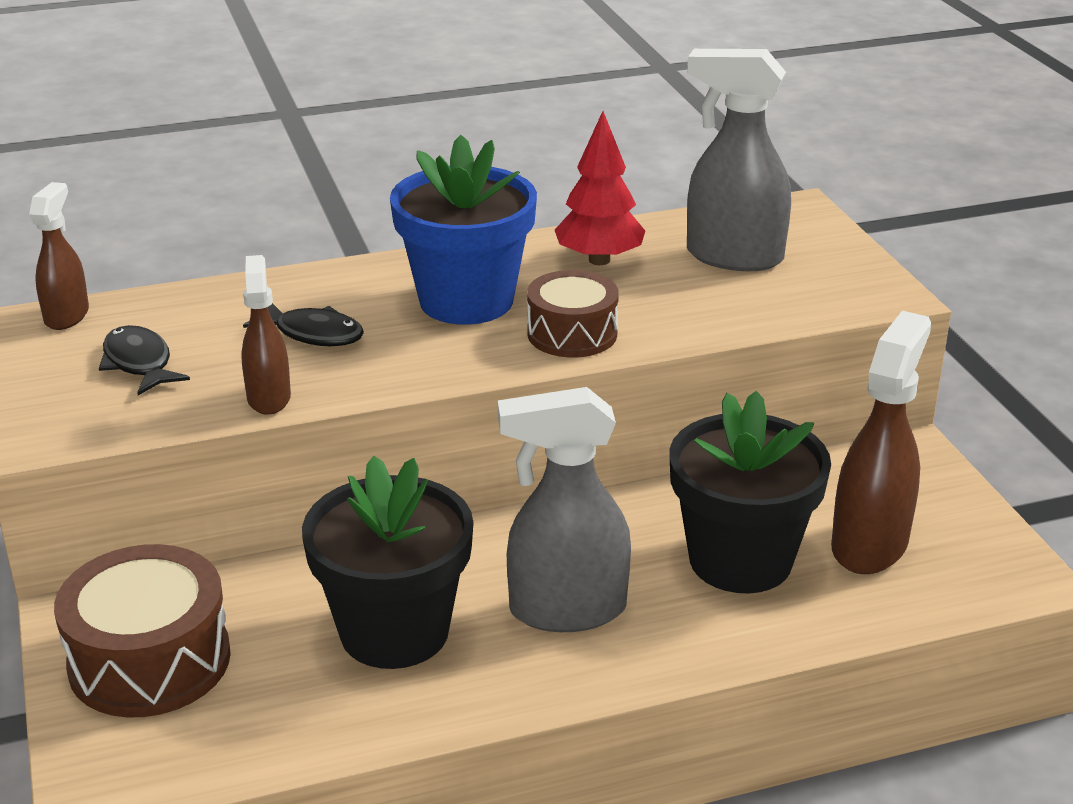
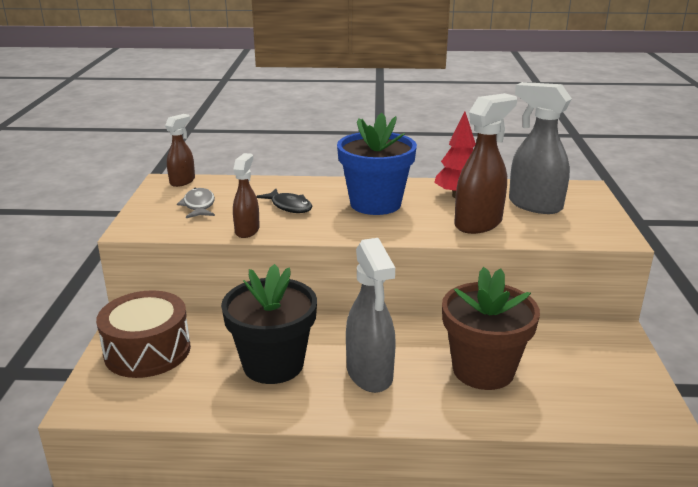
camera: 20 degrees right, 5 degrees down
black fish [99,325,190,395] -> grey fish [177,188,215,218]
grey spray bottle [498,387,631,632] -> grey spray bottle turned 120 degrees counterclockwise [346,238,396,393]
brown drum [527,270,619,358] -> none
black flower pot [669,391,831,594] -> brown flower pot [442,267,540,390]
brown spray bottle [831,311,931,574] -> brown spray bottle moved to [454,93,517,234]

